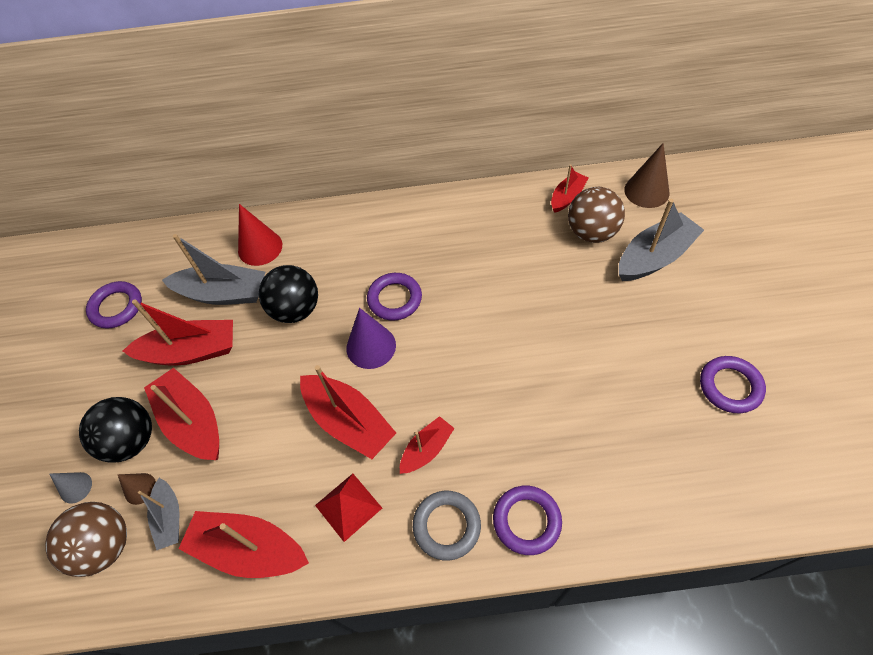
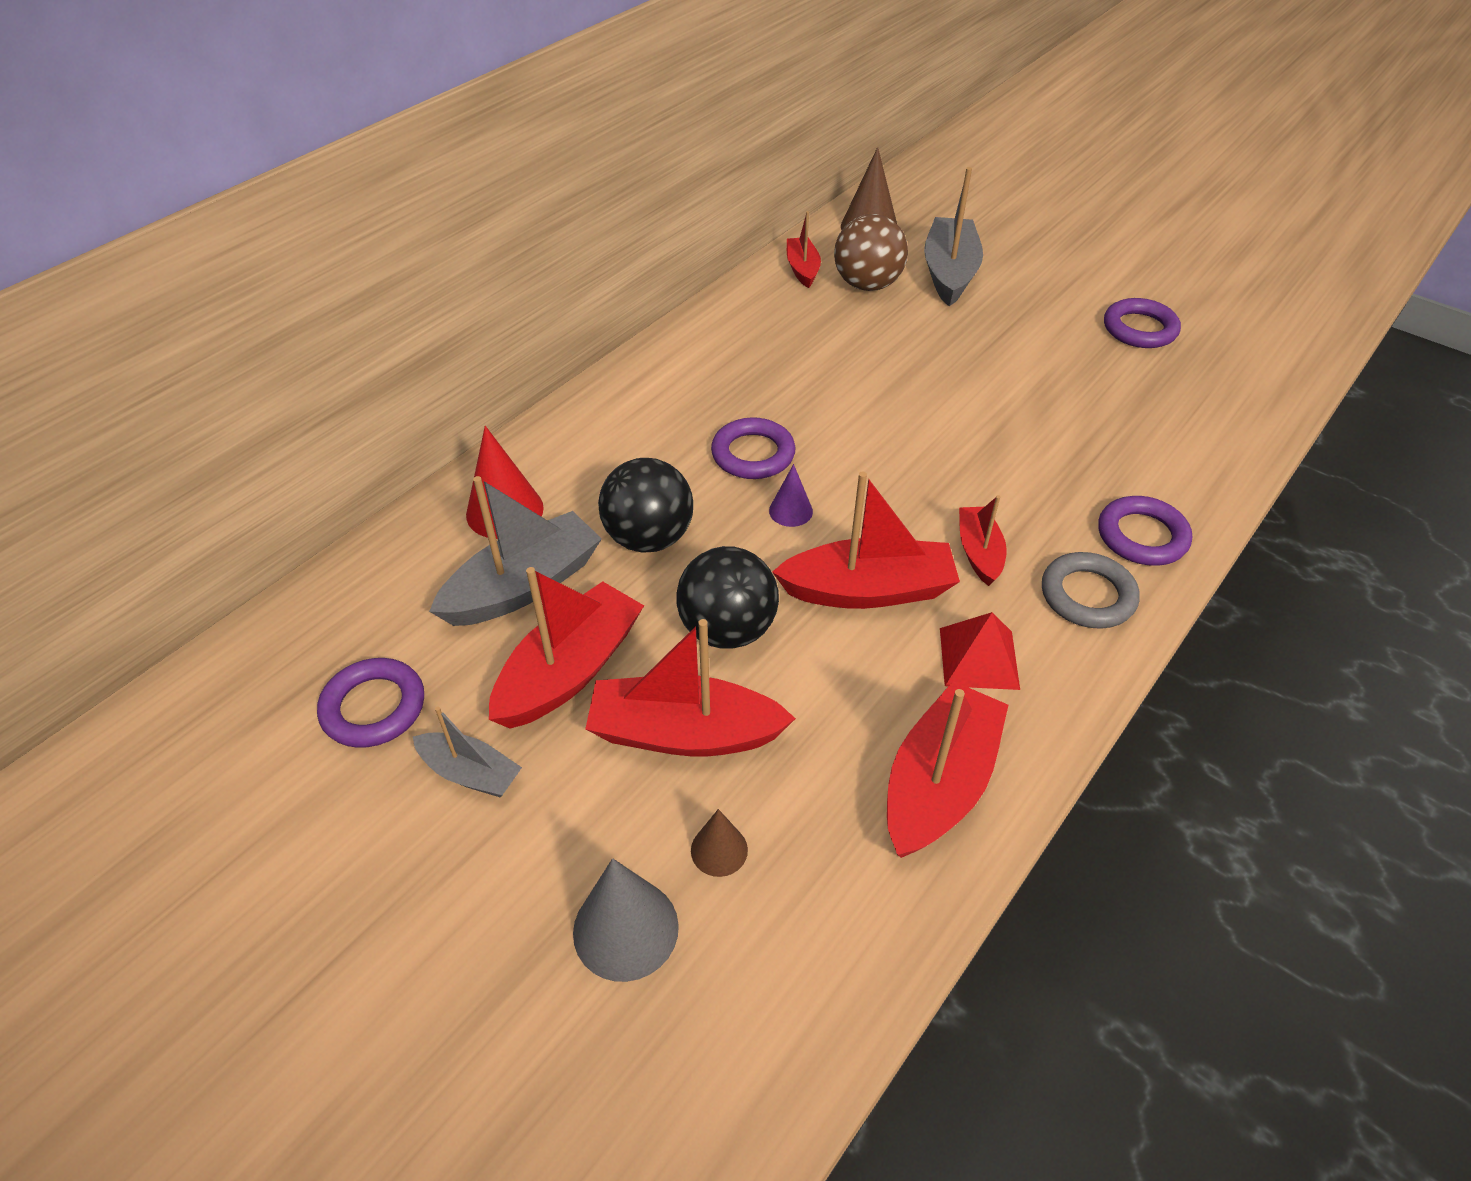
camera: 50 degrees left, 10 degrees down
brown ball [45,502,127,577] -> none
grey cone [50,472,92,504] -> grey cone [573,858,679,982], size x1.75
black ball [79,397,152,463] -> black ball moved to [676,546,779,649]
grey boat [138,478,179,550] -> grey boat moved to [413,706,522,797]
red boat [179,511,309,578] -> red boat turned 150 degrees clockwise [887,681,1008,858]
purple cone [346,308,396,369] -> purple cone [769,464,813,527], size x0.57

